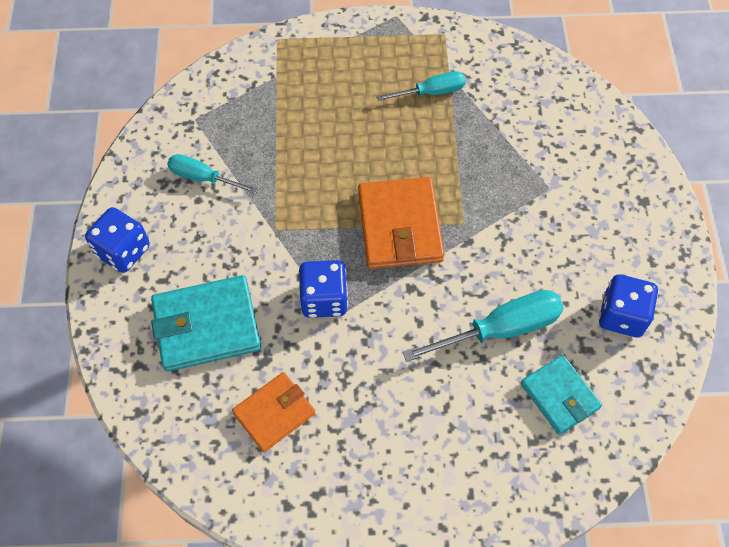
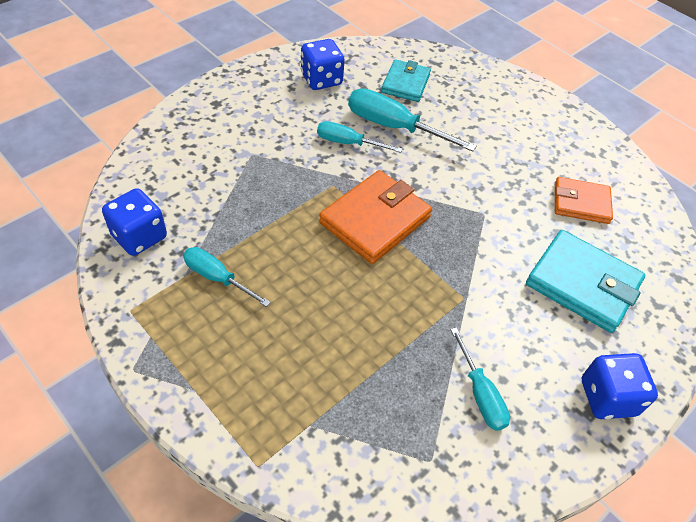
camera: 135 degrees left, 10 degrees down
blue dice [299,260,348,318] -> blue dice moved to [102,188,167,256]
none -> turquoise screwdriver [317,121,402,153]

